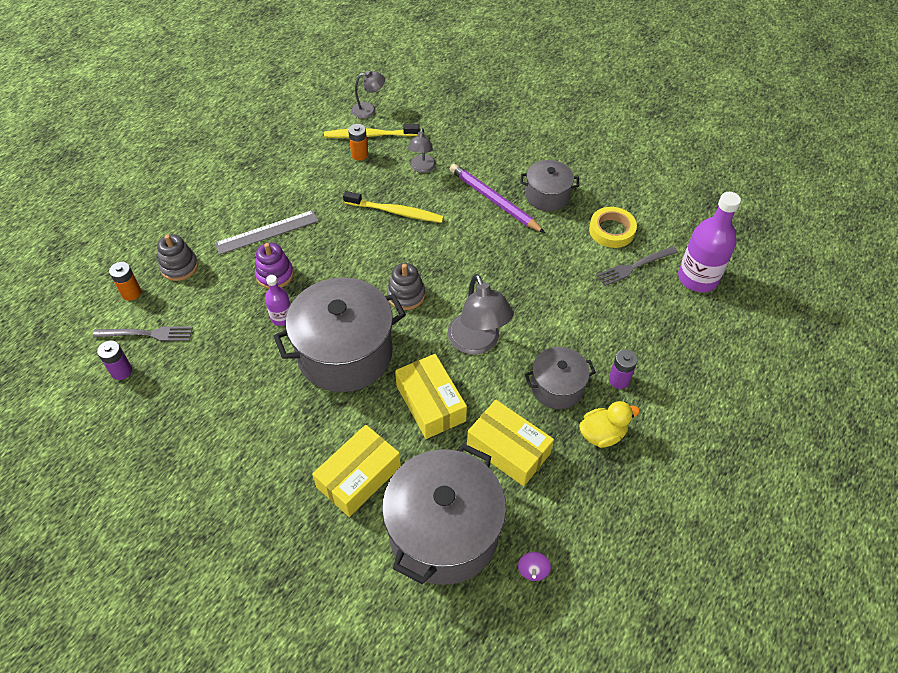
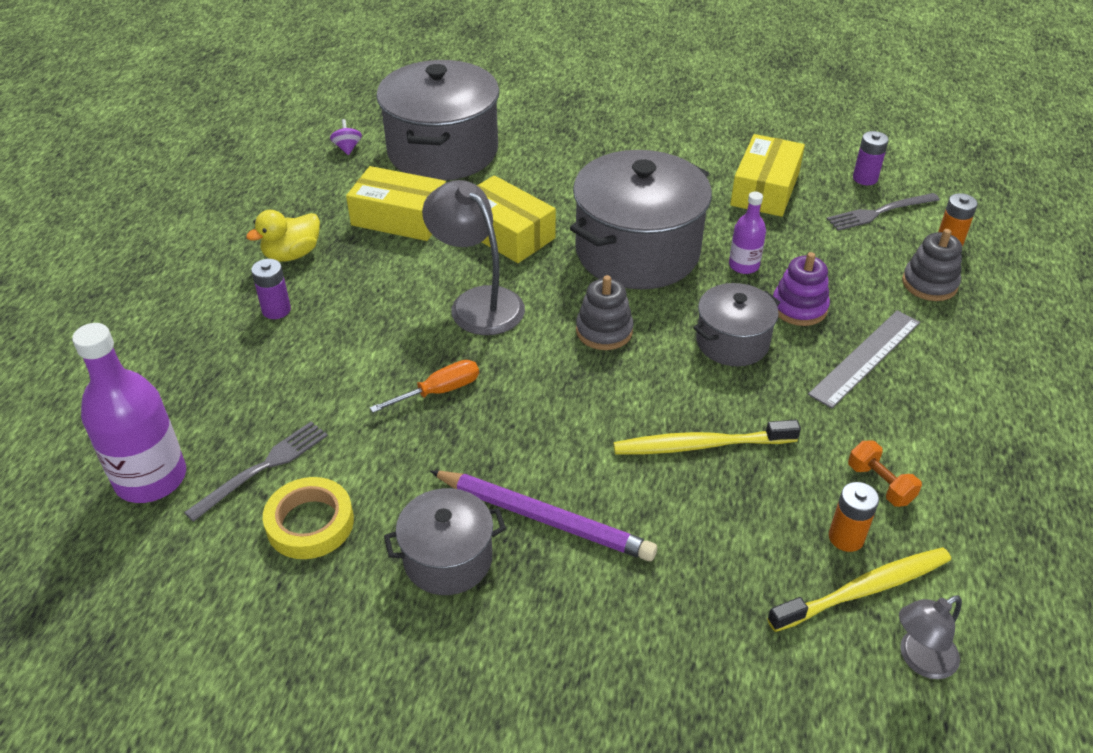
camera: 160 degrees right, 10 degrees down
yellow box [312,425,401,517] -> yellow box moved to [730,134,805,217]
grey lamp [408,128,436,173] -> none
grey pot [525,347,596,409] -> grey pot moved to [693,283,780,366]
none -> orange screwdriver [370,360,479,413]
none -> orange dumbbell [848,441,922,507]

